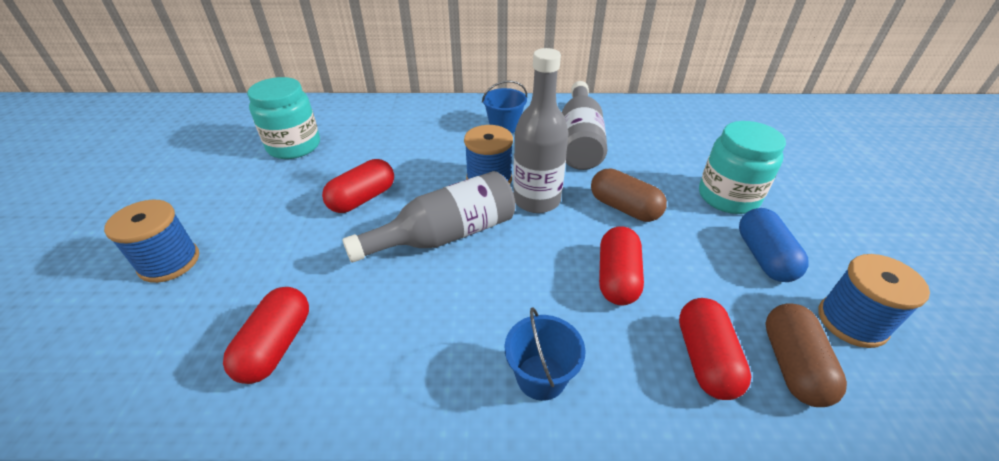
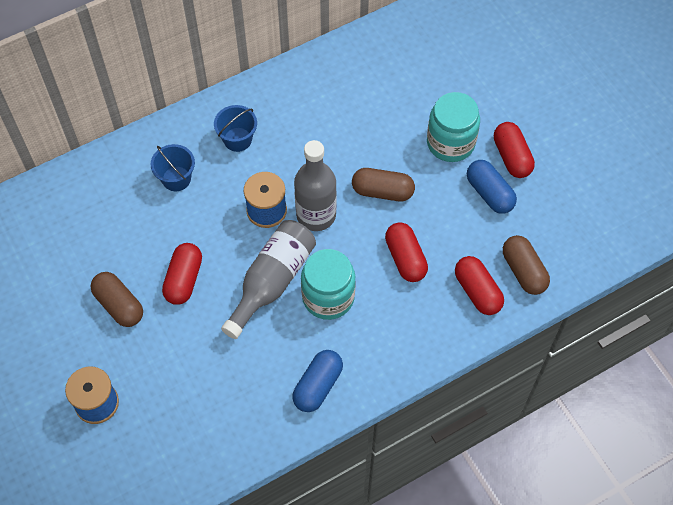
camera: 30 degrees left, 20 degrees up
red capsule [223,287,309,384] -> red capsule moved to [494,122,535,178]
turquoise jar [247,77,320,159] -> turquoise jar moved to [301,249,356,320]
blue bucket [505,307,586,401] -> blue bucket moved to [151,144,195,191]
grey bottle [562,81,607,170] -> none
blue spool [818,254,930,348] -> none
none -> brown capsule [90,272,143,327]
none -> blue capsule [292,350,343,412]

